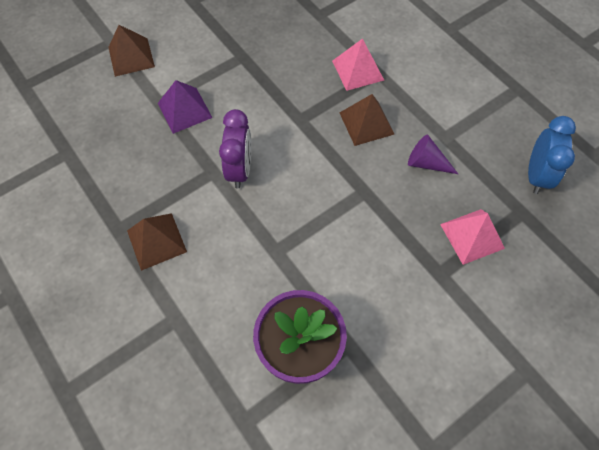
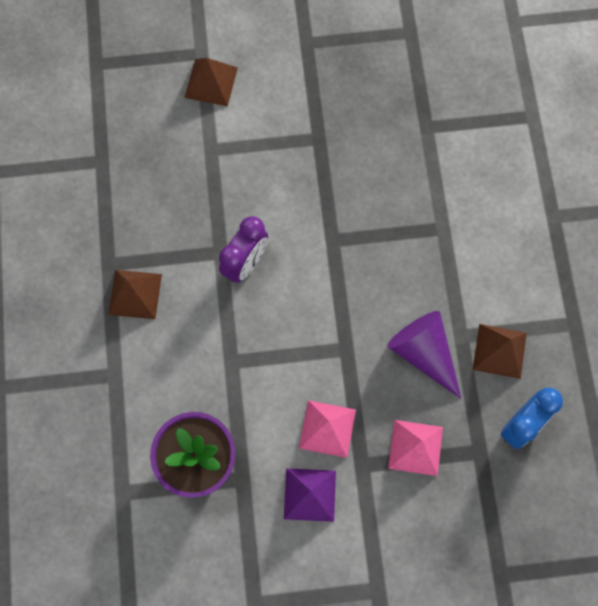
camera: 30 degrees right, 10 degrees up
purple pyramid [158,80,213,134] -> purple pyramid moved to [284,468,336,522]
pink pyramid [332,38,384,91] -> pink pyramid moved to [299,400,356,458]
brown pyramid [340,94,394,146] -> brown pyramid moved to [473,324,527,379]
purple cone [408,135,458,174] -> purple cone [387,311,461,399], size x1.63

